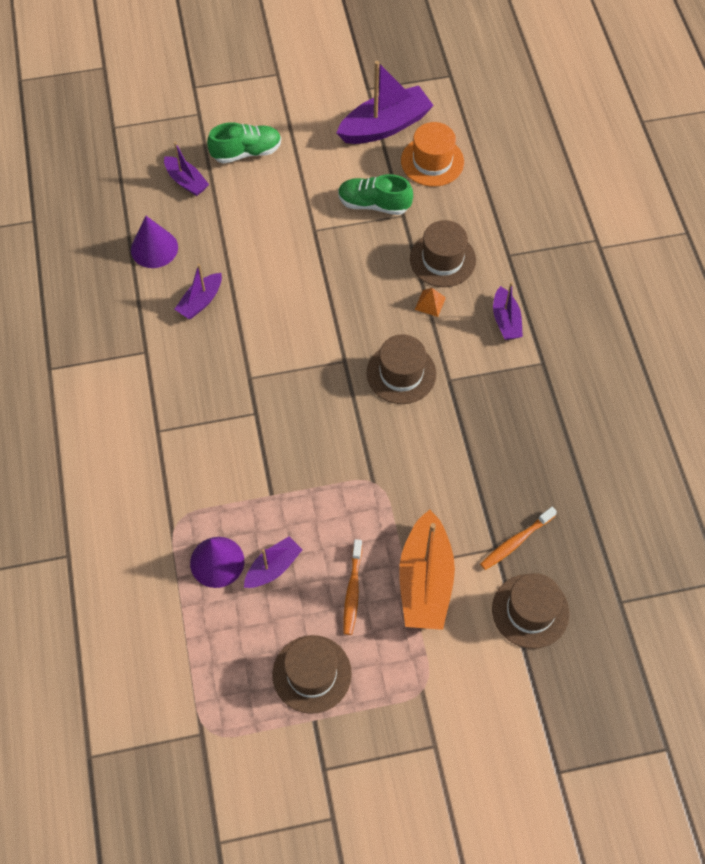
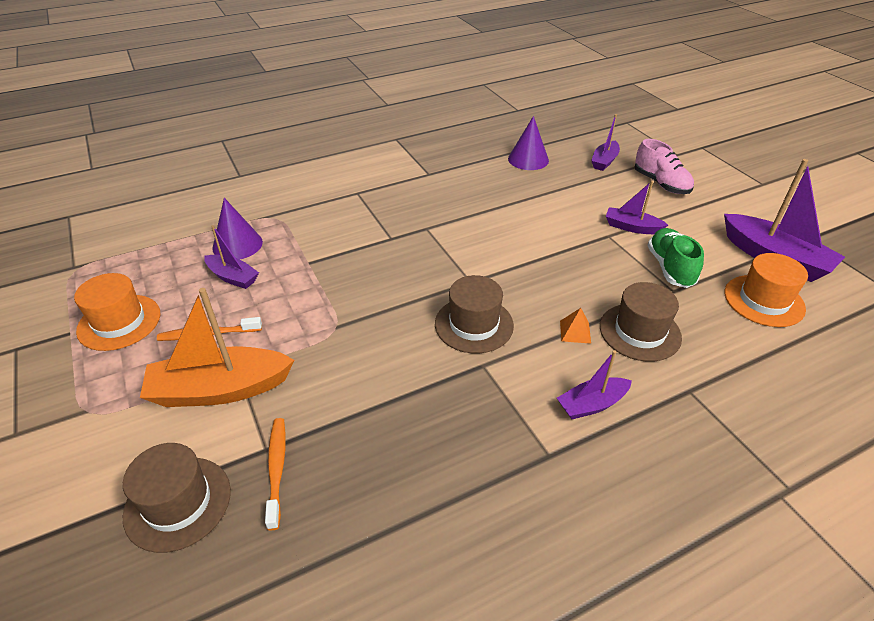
camera: 75 degrees right, 20 degrees down
purple boat [175,264,222,319] -> purple boat moved to [606,181,668,234]
green shoe [207,122,281,164] -> pink shoe [635,139,694,194]
brown hat [272,635,352,714] -> orange hat [74,273,160,351]
orange toothbrush [480,507,557,570] -> orange toothbrush turned 45 degrees clockwise [265,418,286,530]

